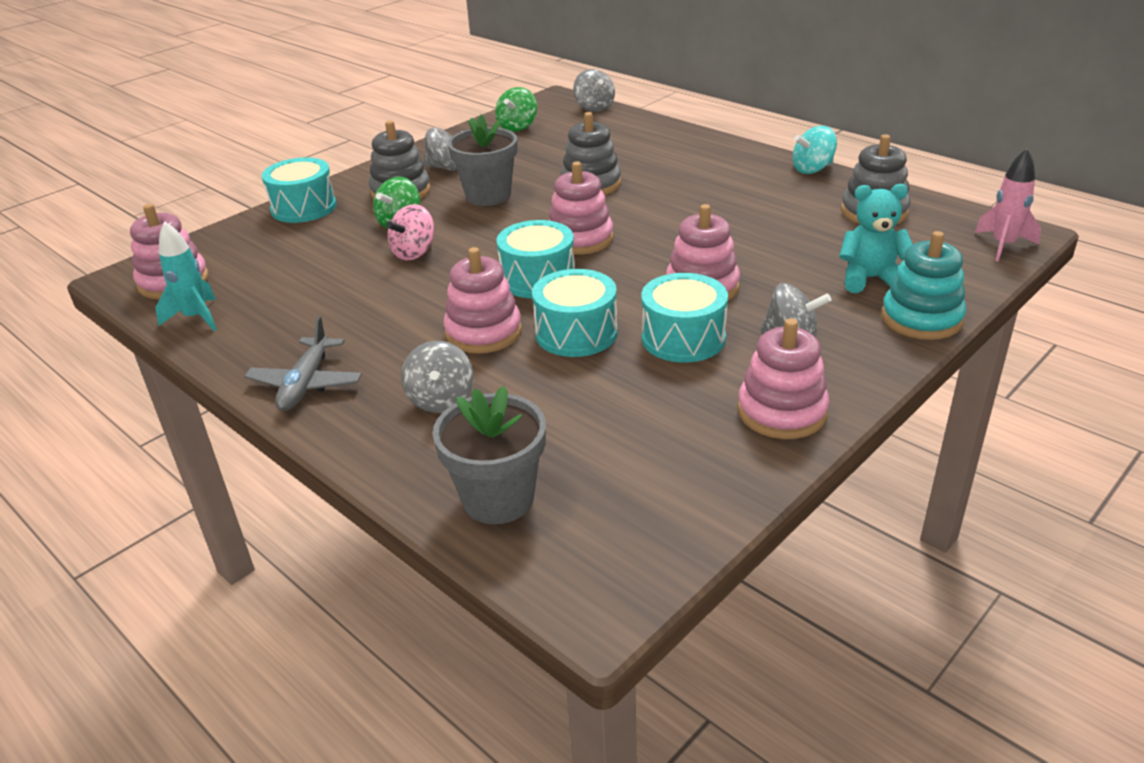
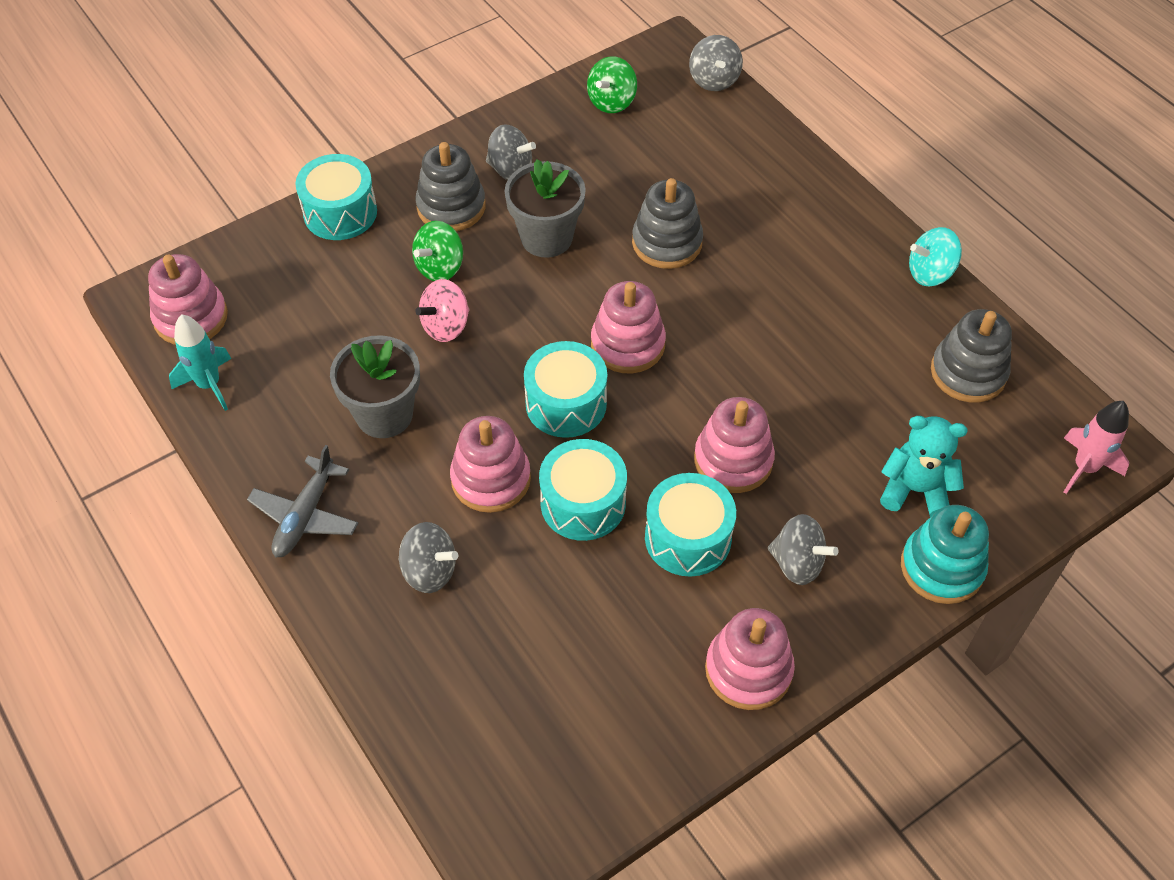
camera: 10 degrees right, 20 degrees up
grey spinning top [401,341,474,413] -> grey spinning top turned 75 degrees counterclockwise [399,522,458,593]
grey flower pot [433,386,546,524] -> grey flower pot moved to [330,335,420,438]

